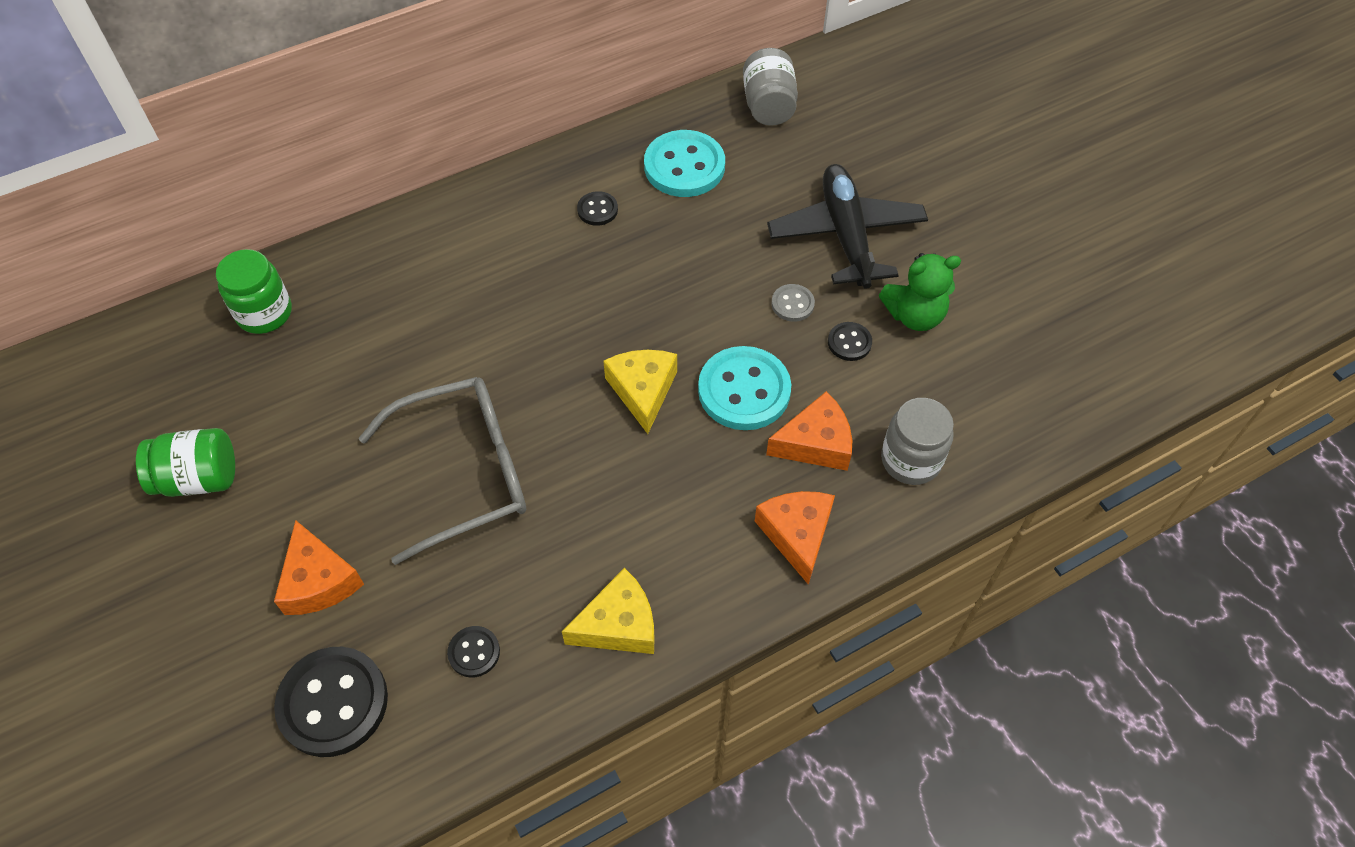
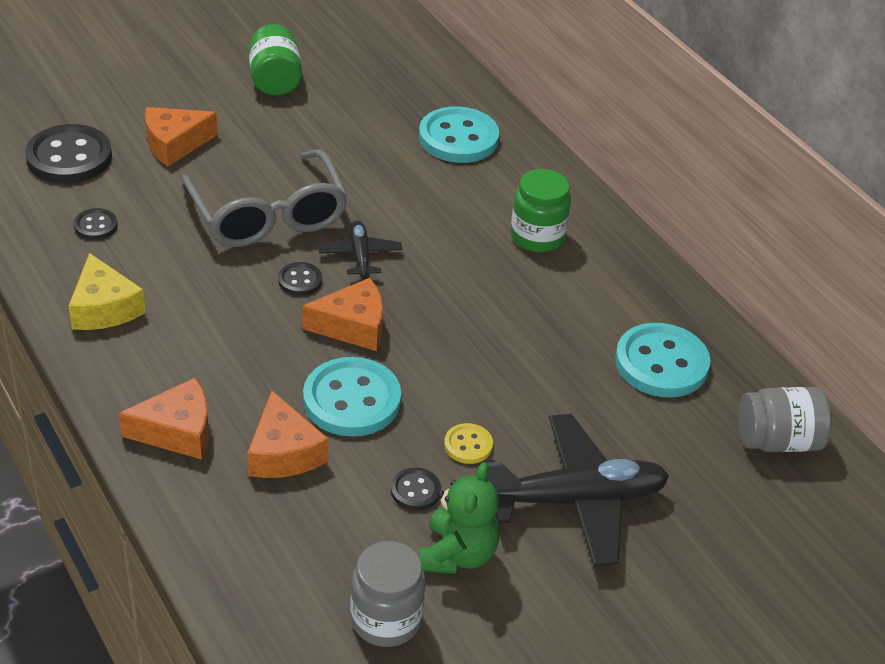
camera: 85 degrees right, 15 degrees down
green jar [216,249,292,334] -> green jar moved to [511,169,571,253]
black button [577,191,618,226] -> black button moved to [278,262,322,296]
yellow cheese [603,350,677,434] -> orange cheese [302,278,383,351]
grey button [771,284,815,322] -> yellow button [444,423,493,464]
green teddy bear [879,253,961,331] -> green teddy bear turned 150 degrees counterclockwise [419,462,500,574]
grey jar [881,398,954,485] -> grey jar moved to [350,541,426,647]
none -> black plane [318,221,402,278]
none -> turquoise button [419,106,499,163]

